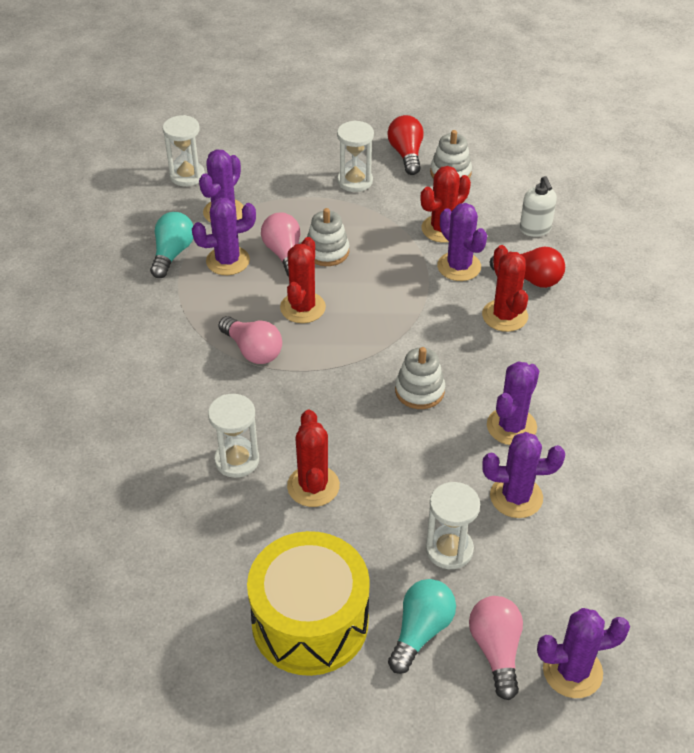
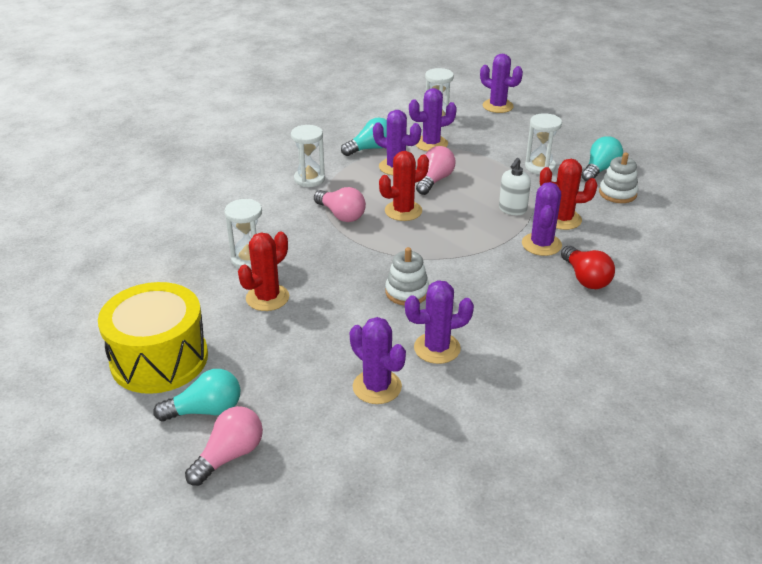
camera: 45 degrees right, 10 degrees down
pink light bulb [218,316,282,364] -> pink light bulb turned 45 degrees counterclockwise [314,187,366,222]
white stacking toy [307,208,349,266] -> none
red light bulb [387,115,424,175] -> turquoise light bulb [581,136,623,181]
white hourglass [426,482,480,569] -> white hourglass moved to [291,125,325,187]
red cactus [482,245,528,332] -> none
white soap dispenser [520,176,557,237] -> white soap dispenser moved to [499,158,531,215]
purple cactus [537,608,630,698] -> purple cactus moved to [480,54,523,113]

